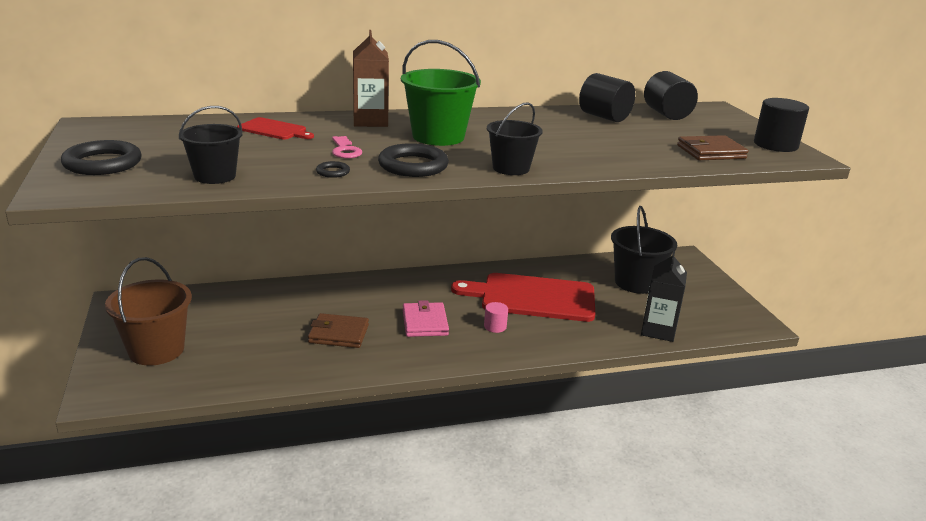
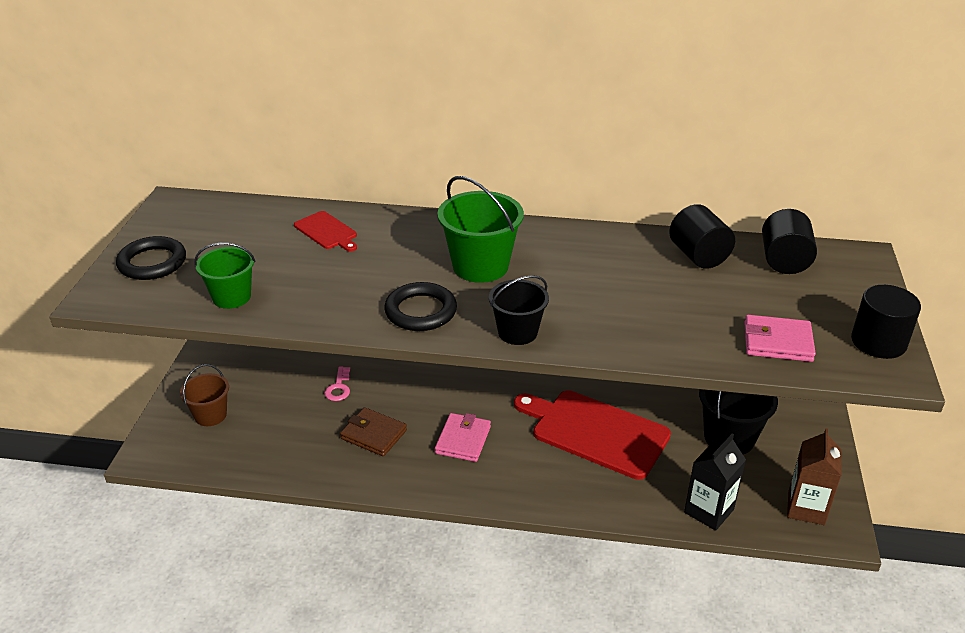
camera: 25 degrees right, 10 degrees up
brown bucket [105,257,192,365] -> brown bucket [180,364,229,426], size x0.65
black bucket [179,106,242,184] -> green bucket [194,243,255,309]
black ring [316,161,350,178] -> none
pink key [332,136,362,158] -> pink key moved to [324,366,350,401]
brown carton [353,30,389,127] -> brown carton moved to [787,428,841,525]
pink cylinder [484,302,508,333] -> none
brown wallet [677,135,748,160] -> pink wallet [744,315,816,362]

